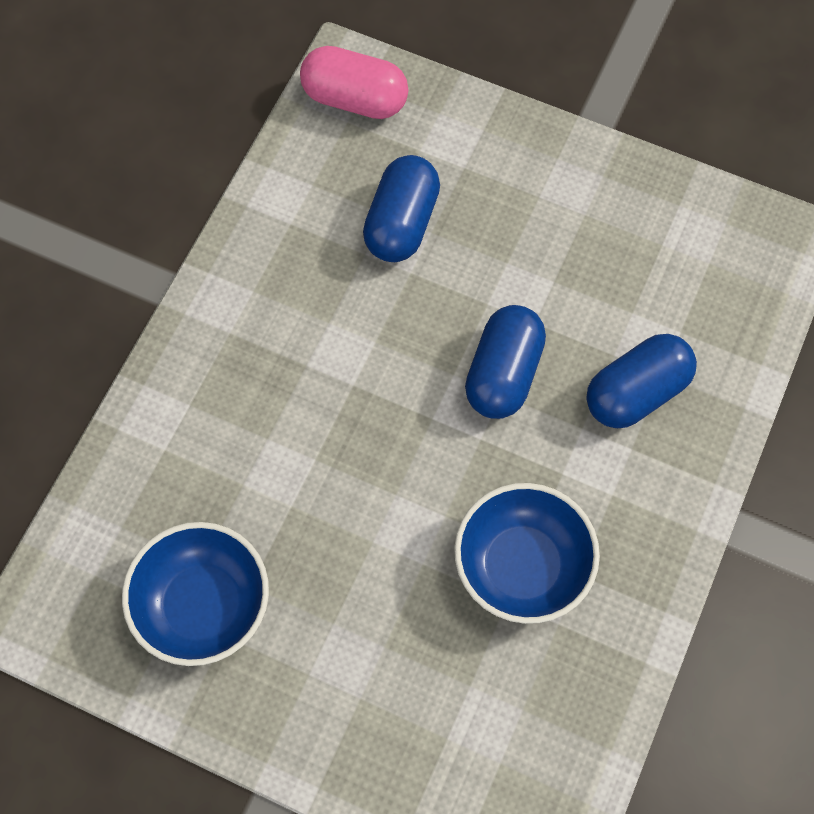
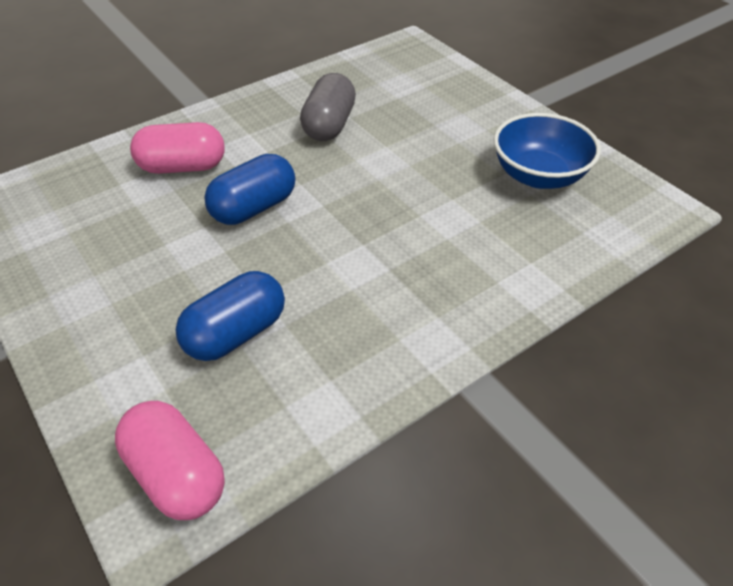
camera: 150 degrees left, 20 degrees down
blue bowl [454,483,600,624] -> grey capsule [300,73,356,141]
blue capsule [586,334,697,428] -> pink capsule [130,122,225,174]

